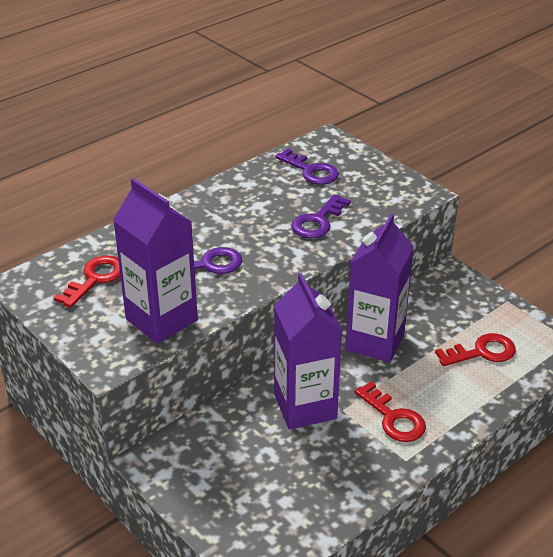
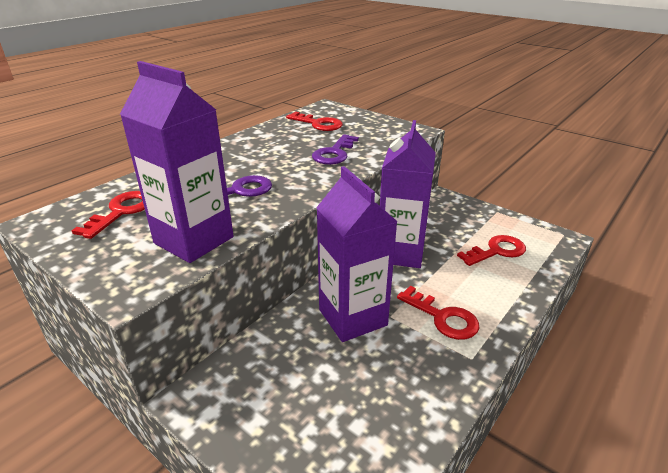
camera: 10 degrees left, 5 degrees down
purple key [275,149,339,185] -> red key [286,112,343,131]

